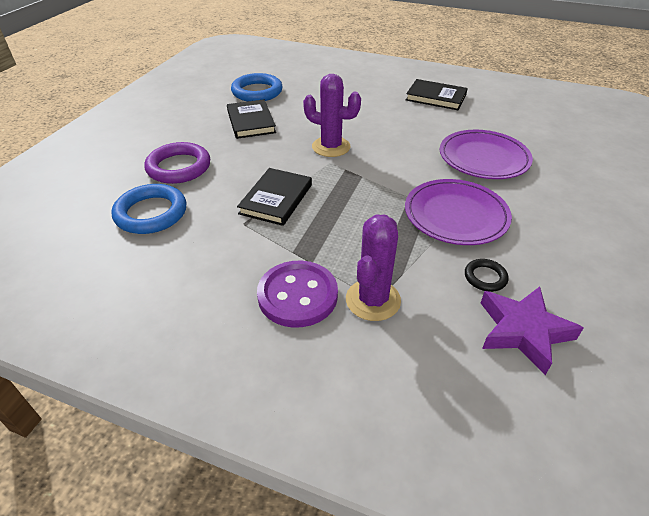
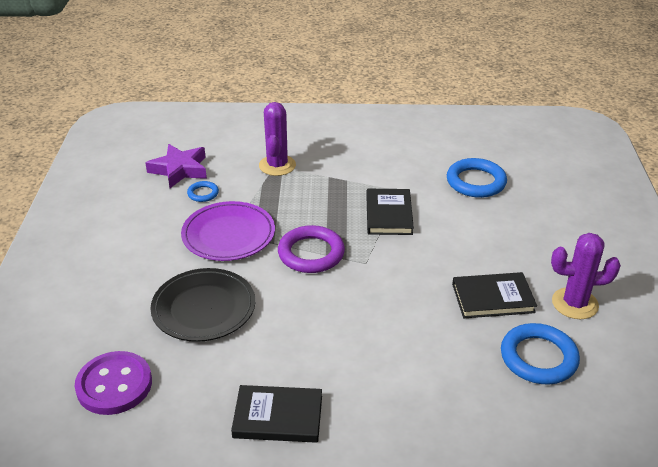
camera: 160 degrees right, 5 degrees down
purple ring [144,142,210,184] -> purple ring moved to [278,225,345,273]
black book [227,99,276,139] -> black book turned 60 degrees counterclockwise [452,272,537,318]
purple button [257,261,338,328] -> purple button moved to [75,351,152,415]
purple cactus [303,74,361,157] -> purple cactus moved to [551,233,621,319]
purple plate [440,130,533,179] -> black plate [150,268,255,342]
black ring [465,259,508,292] -> blue ring [187,181,219,202]

